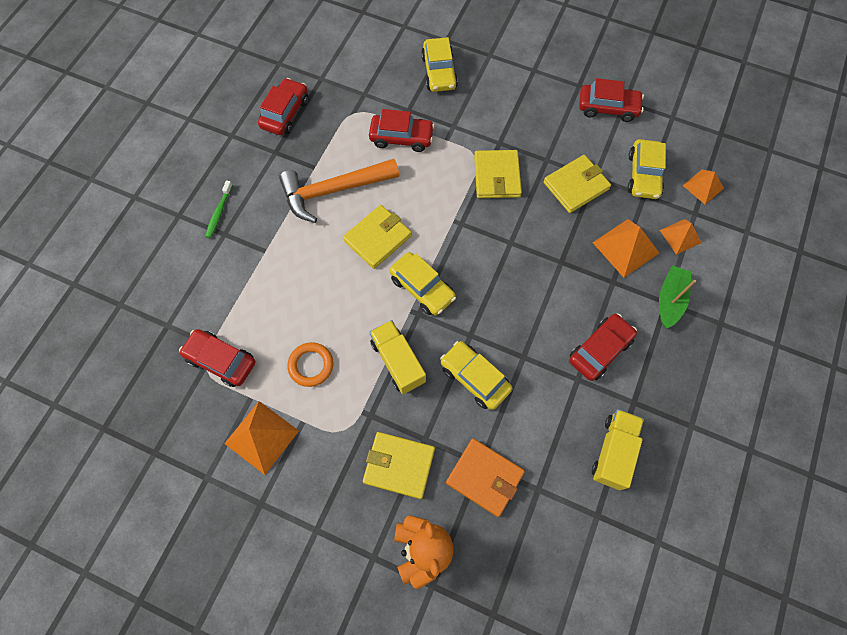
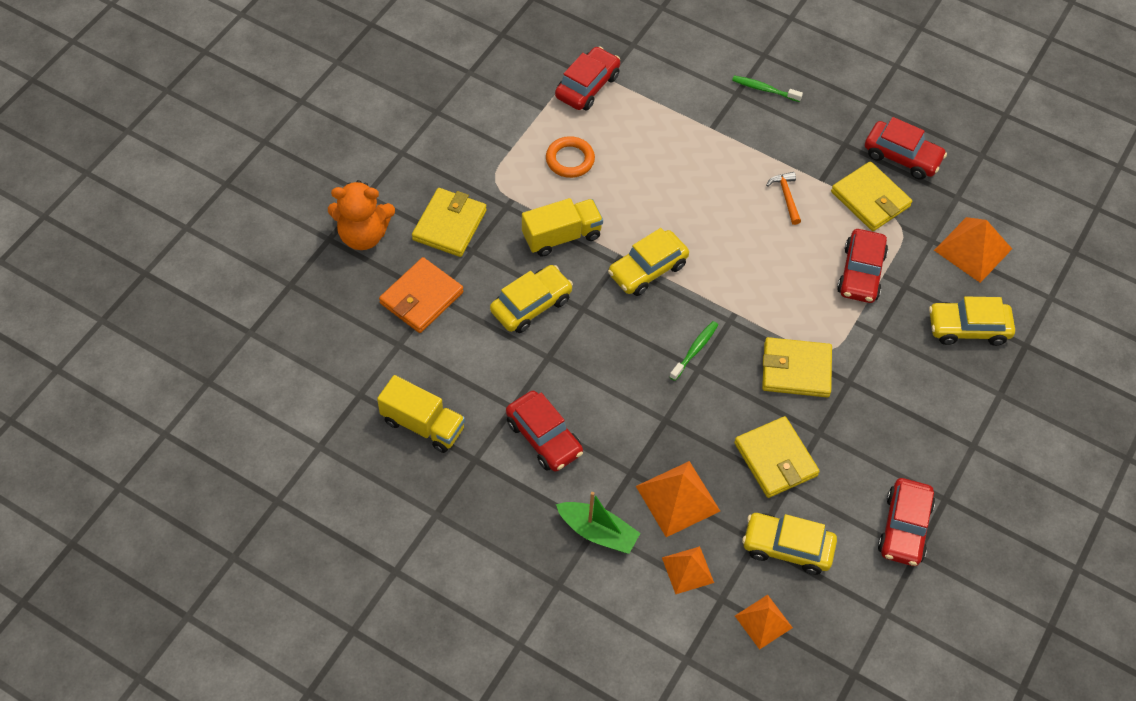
camera: 95 degrees right, 10 degrees down
orange pyramid [224,401,299,475] -> orange pyramid moved to [934,217,1012,283]
orange hammer [279,159,399,223] -> orange hammer [766,172,801,225], size x0.43
yellow wallet [343,205,412,269] -> yellow wallet moved to [831,161,912,231]
none -> green toothbrush [670,321,718,381]

